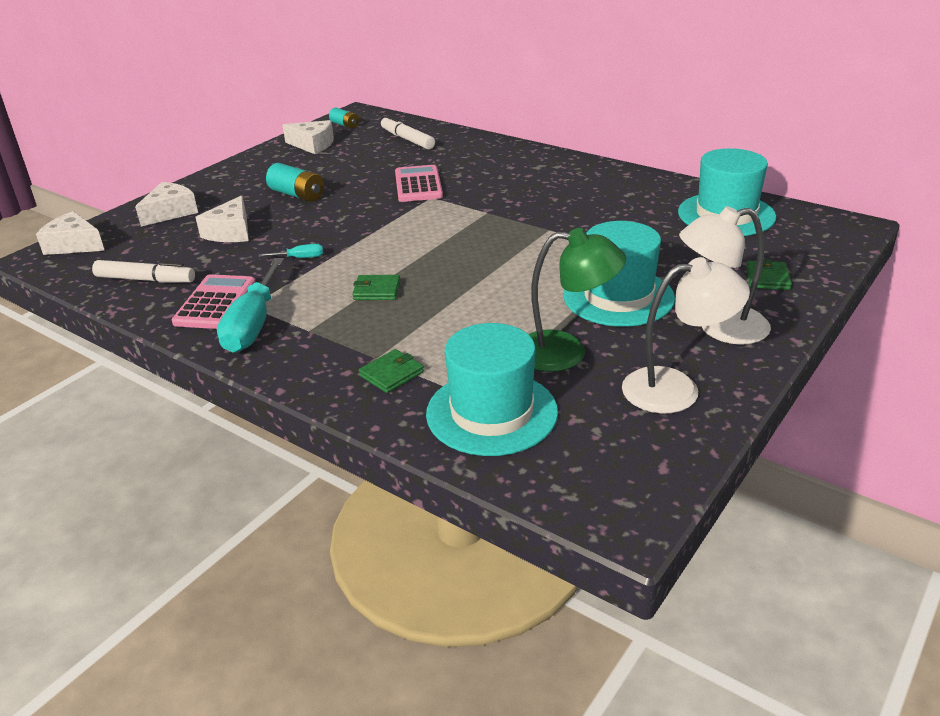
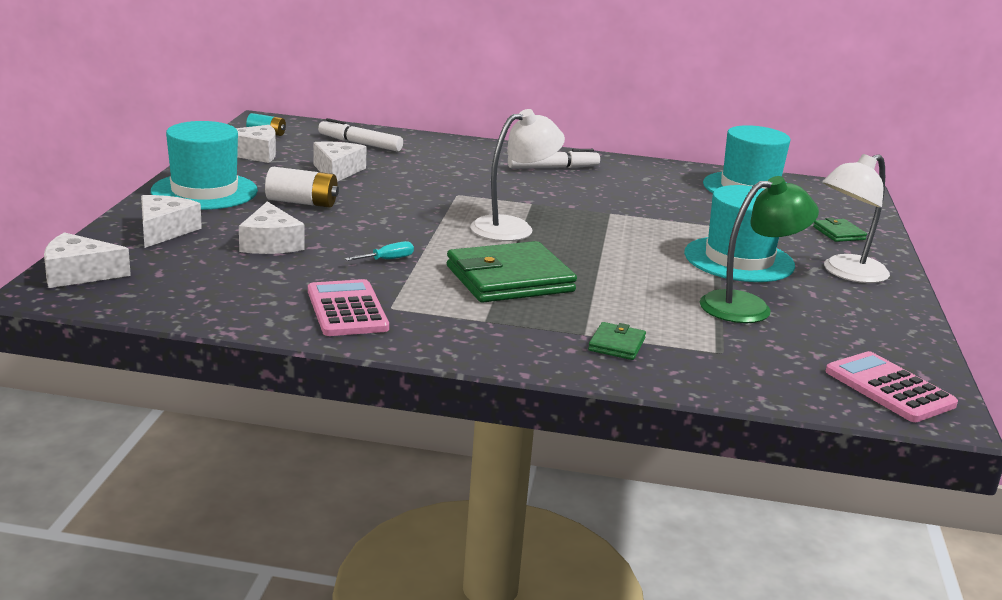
camera: 30 degrees left, 10 degrees down
white marker [92,260,195,283] -> white marker moved to [508,149,600,169]
turquoise screwdriver [217,258,284,353] -> none
turquoise battery [266,163,324,202] -> white battery [265,167,339,208]
green wallet [352,275,400,300] -> green wallet [447,241,577,303], size x2.18
pink calculator [395,165,443,202] -> pink calculator moved to [825,351,958,422]
turquoise hat [426,323,558,456] -> turquoise hat moved to [151,121,258,210]
white lamp [622,257,750,414] -> white lamp moved to [470,109,565,241]
none -> white cheese [313,141,367,182]

